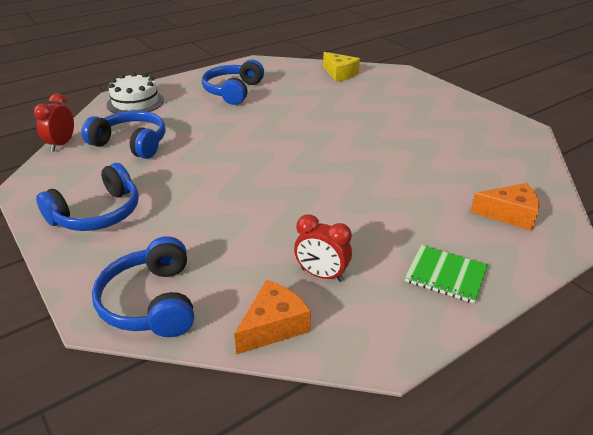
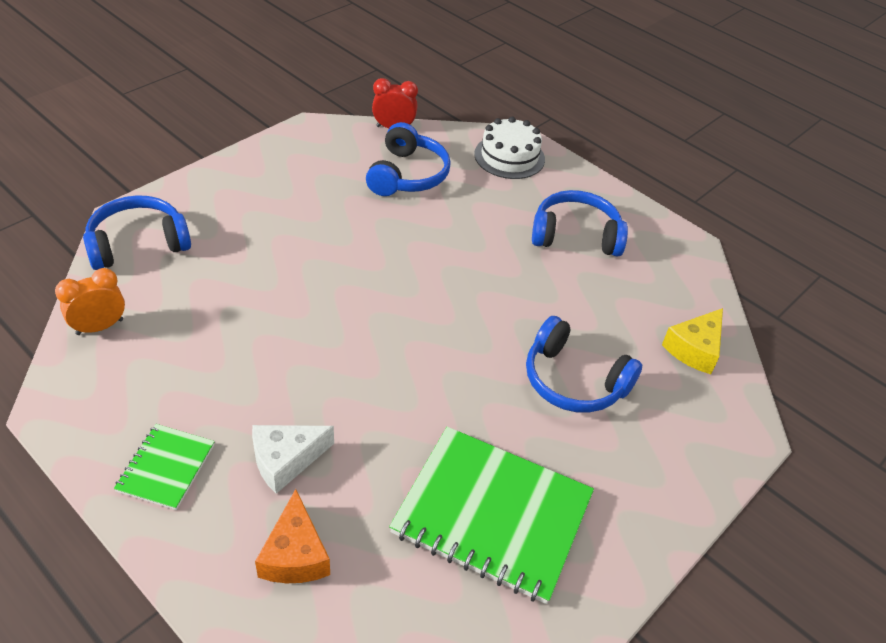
camera: 75 degrees right, 10 degrees up
blue headphones [36,163,139,231] -> blue headphones moved to [526,316,642,413]
orange cheese [234,280,311,355] -> orange clock [55,268,125,335]
red clock [294,214,352,282] -> none
none -> white cheese [252,425,334,494]
none -> green notebook [389,427,594,604]

